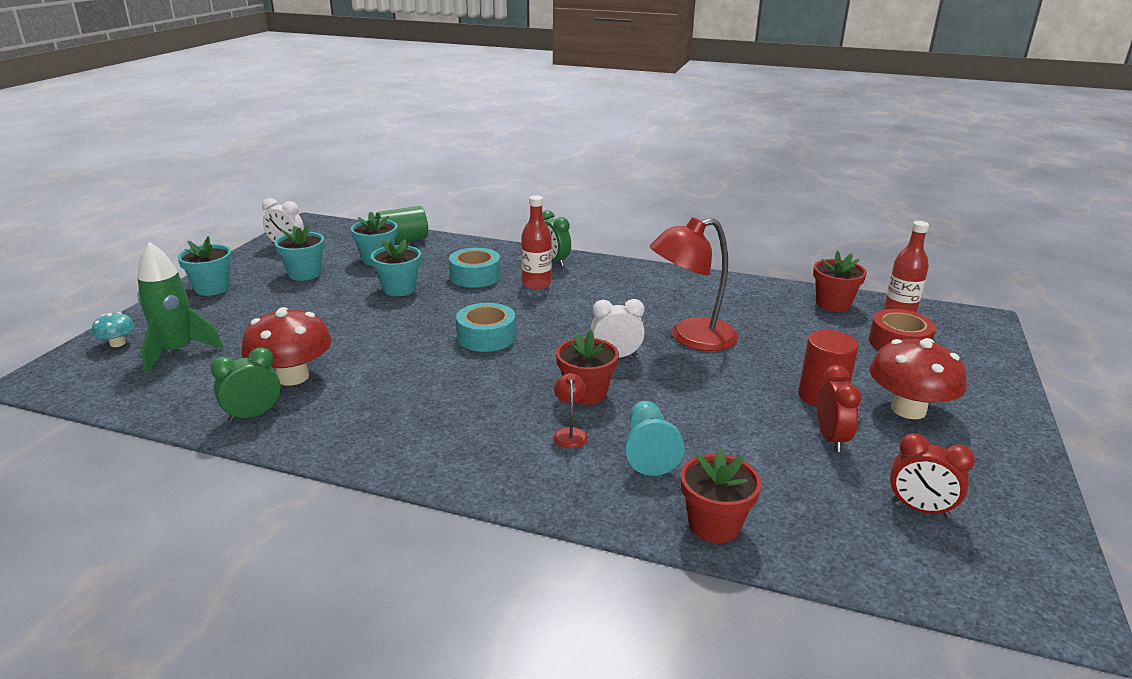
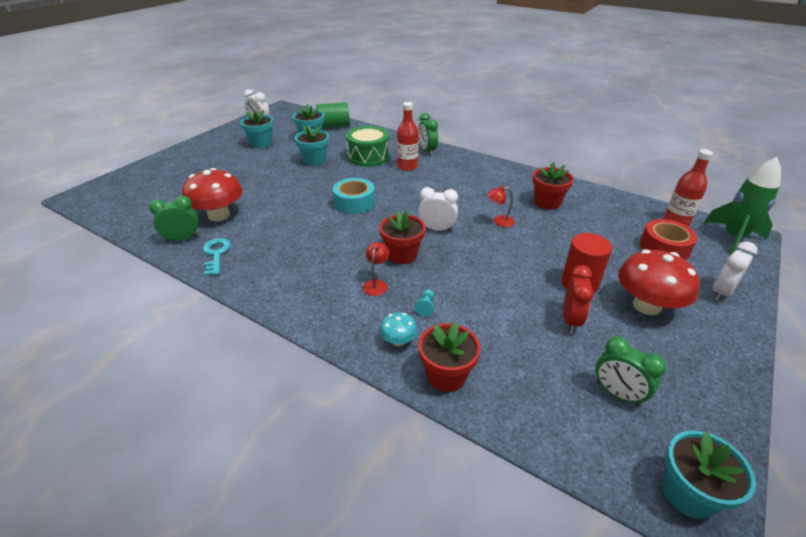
camera: 15 degrees right, 10 degrees up
turquoise mushroom [92,312,135,347] -> turquoise mushroom moved to [380,312,417,346]
green rocket [137,242,224,374] -> green rocket moved to [704,157,781,254]
turquoise flower pot [177,236,232,296] -> turquoise flower pot moved to [663,430,756,519]
turquoise tape [449,248,501,288] -> green drum [346,126,389,167]
turquoise pawn [625,401,684,476] -> turquoise pawn [414,289,434,317], size x0.46
red lamp [650,217,739,351] -> red lamp [487,186,514,227], size x0.42
red flower pot [813,251,867,312] -> red flower pot moved to [533,162,574,209]
red clock [890,433,975,518] -> green clock [595,337,667,406]
none -> turquoise key [203,238,231,276]
none -> white clock [713,241,758,301]

